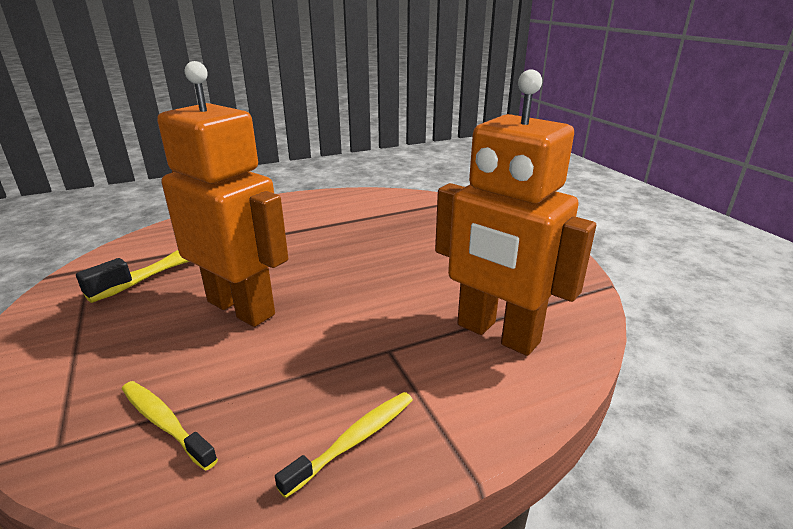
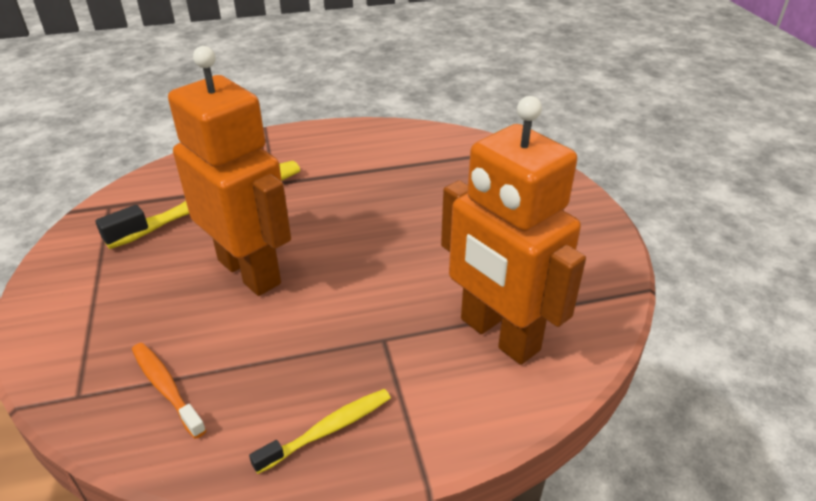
camera: 10 degrees right, 10 degrees up
yellow toothbrush [122,381,218,471] -> orange toothbrush [132,343,207,439]

